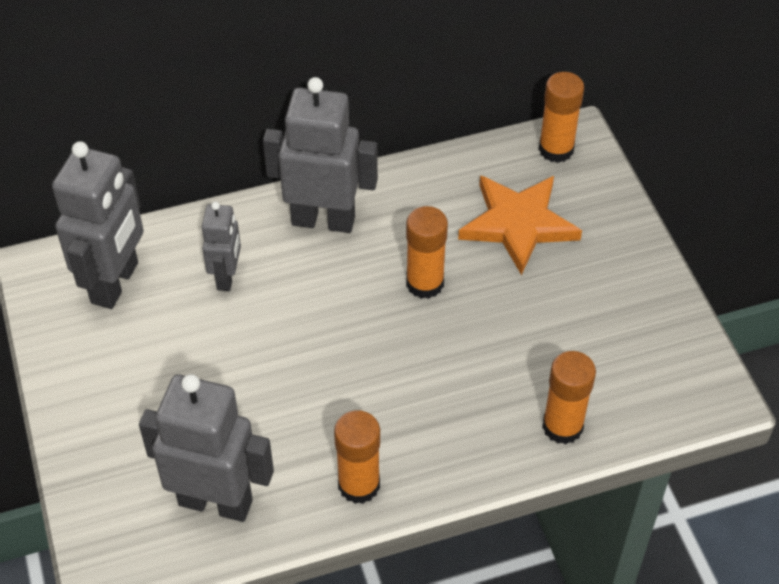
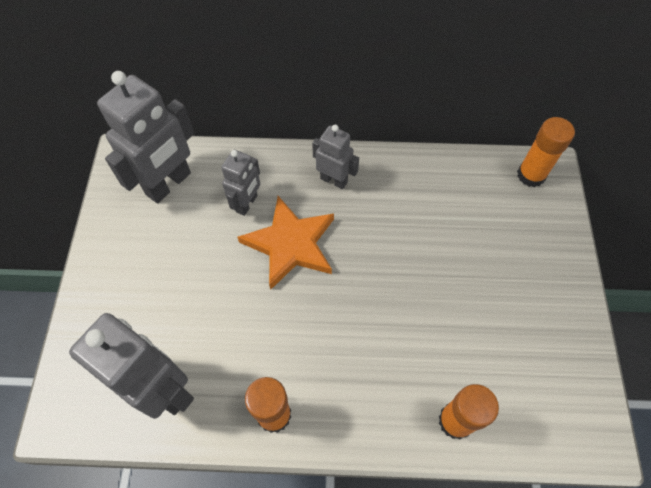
camera: 20 degrees right, 10 degrees up
grey robot [263,77,378,233] -> grey robot [312,125,359,189], size x0.56
orange glue stick [406,206,448,299] -> none
orange star [458,175,582,275] -> orange star moved to [237,196,334,290]

